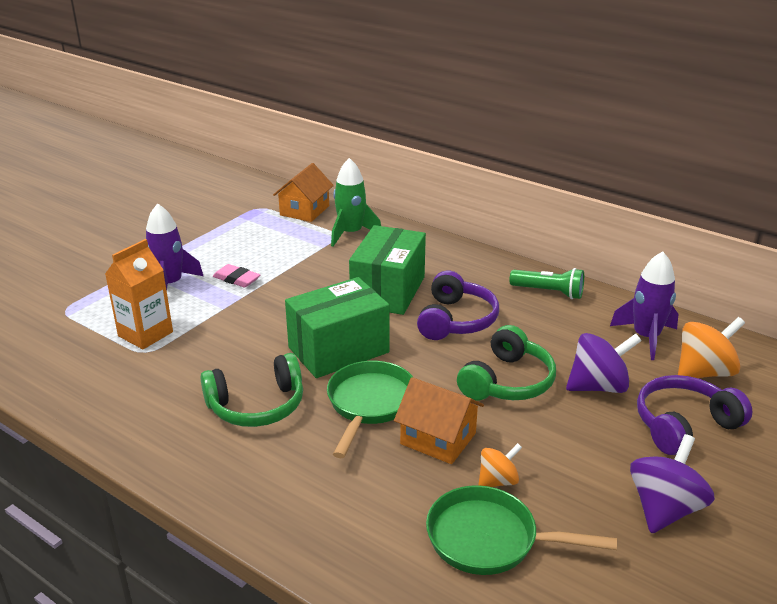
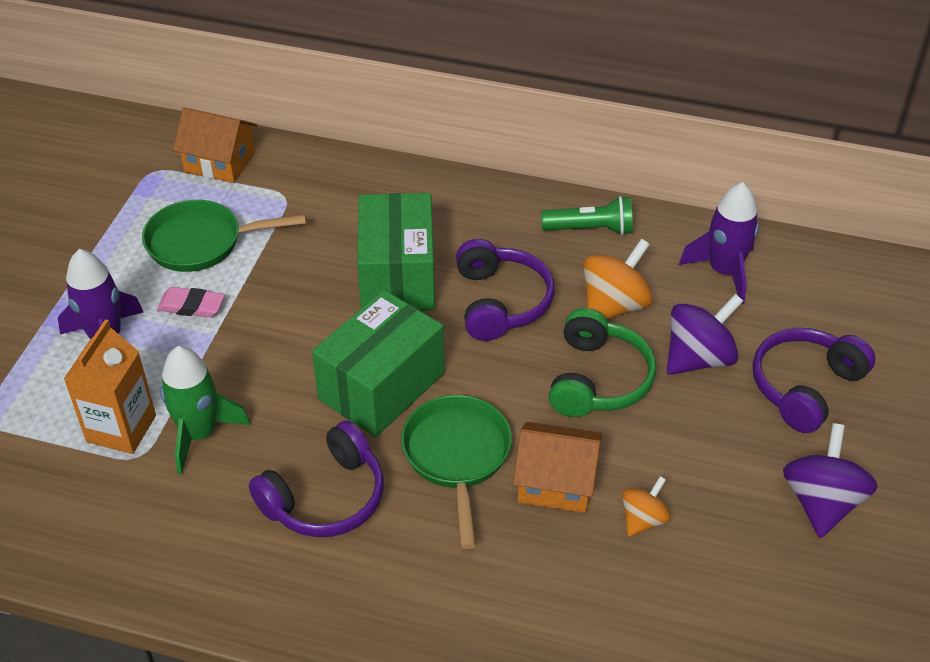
camera: 20 degrees left, 15 degrees up
green headphones [200,353,303,427] -> purple headphones [249,421,384,537]
orange house [273,163,334,222] -> orange house turned 75 degrees counterclockwise [173,107,257,183]
green rocket [331,158,381,247] -> green rocket moved to [160,346,250,475]
green pan [426,485,617,575] -> green pan moved to [142,200,306,272]
orange spinning top [678,317,745,378] -> orange spinning top moved to [583,239,653,319]

